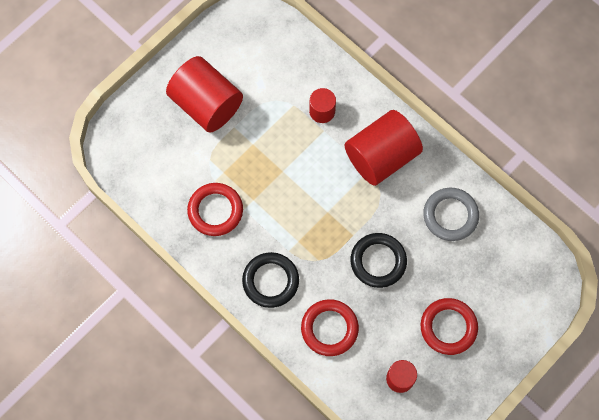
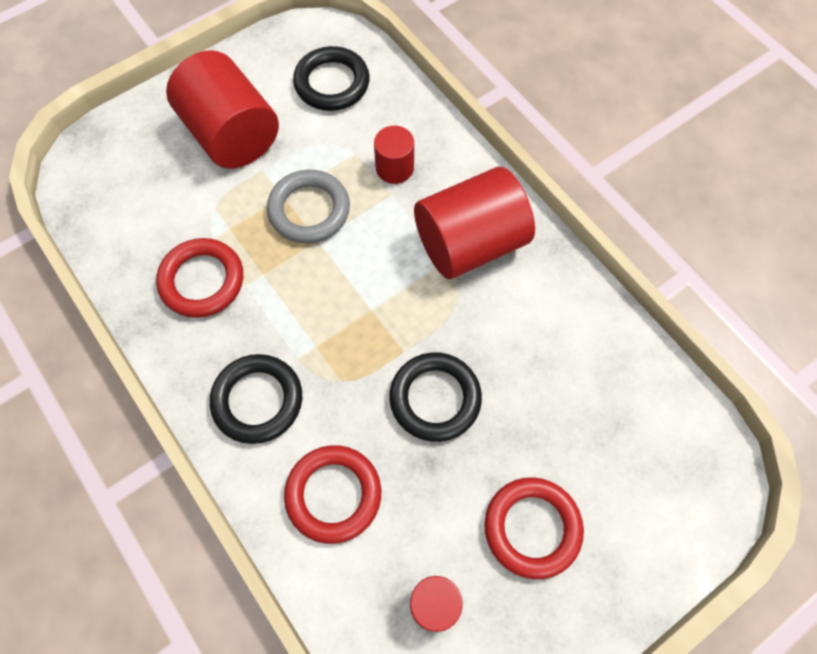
camera: 10 degrees right, 5 degrees down
grey ring [423,188,479,241] -> grey ring moved to [267,170,350,243]
none -> black ring [293,46,370,111]

